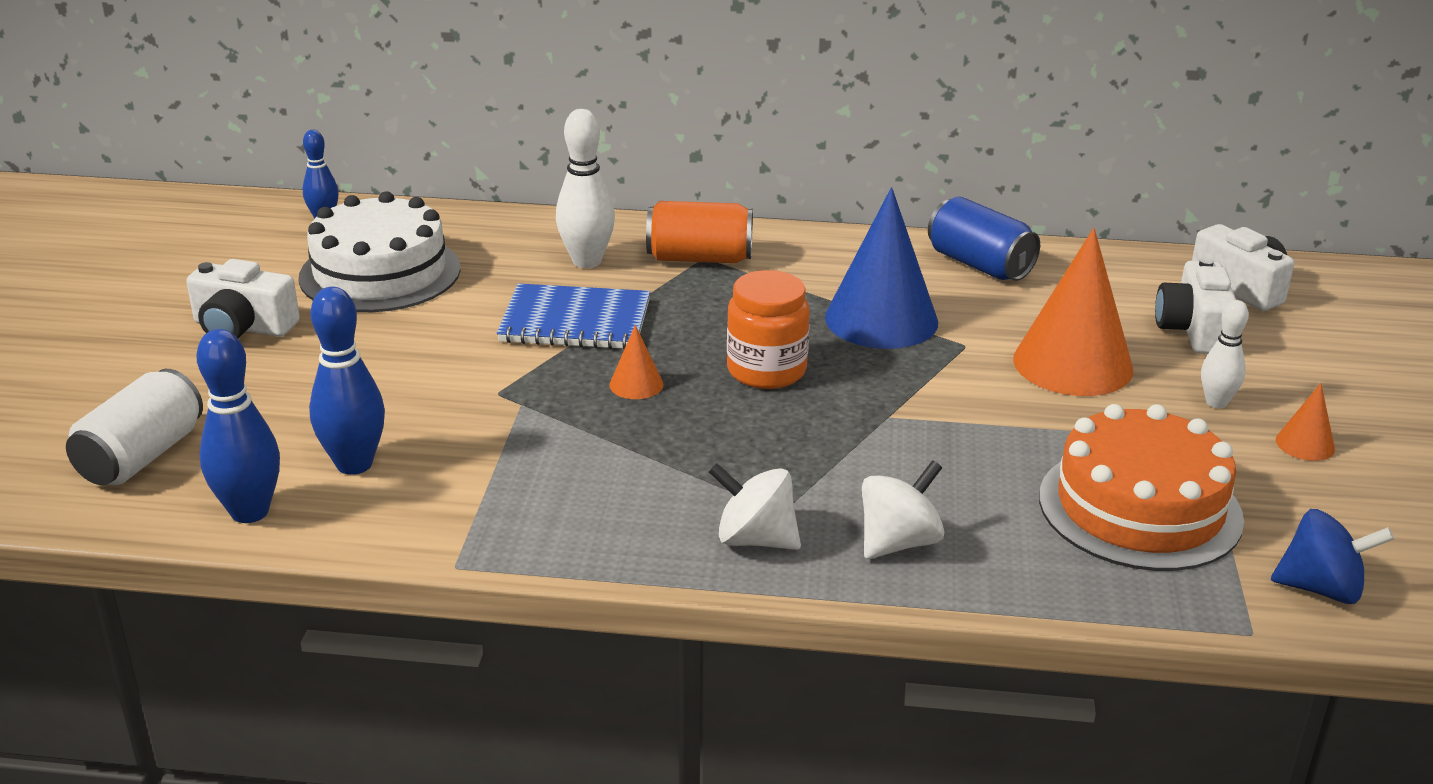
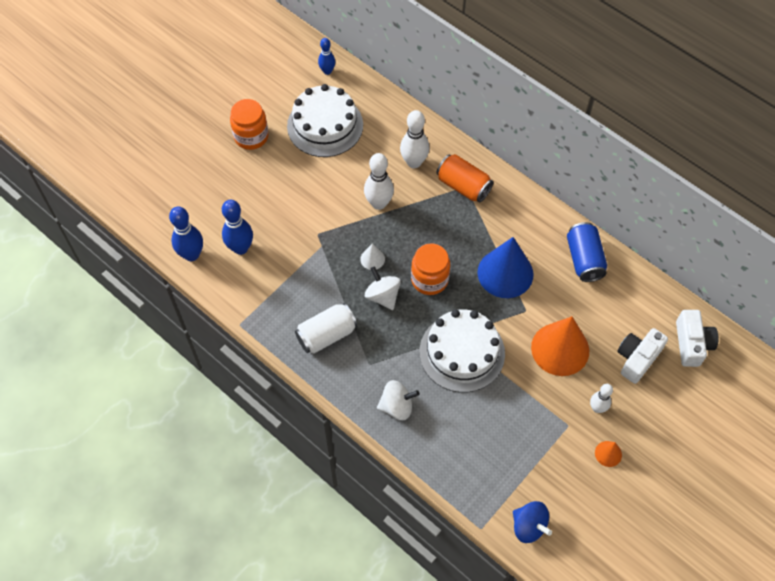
camera: 35 degrees right, 30 degrees up
white can [66,369,203,485] -> white can moved to [295,303,357,354]
white camera [186,259,300,338] -> orange jar [230,99,269,150]
blue notebook [497,283,650,349] -> white bowling pin [364,153,394,210]
orange cone [610,325,663,399] -> white cone [360,243,385,270]
white spinning top [709,463,801,550] -> white spinning top moved to [365,266,401,310]
orange cake [1039,404,1244,571] -> none
none -> white cake [420,309,505,392]

